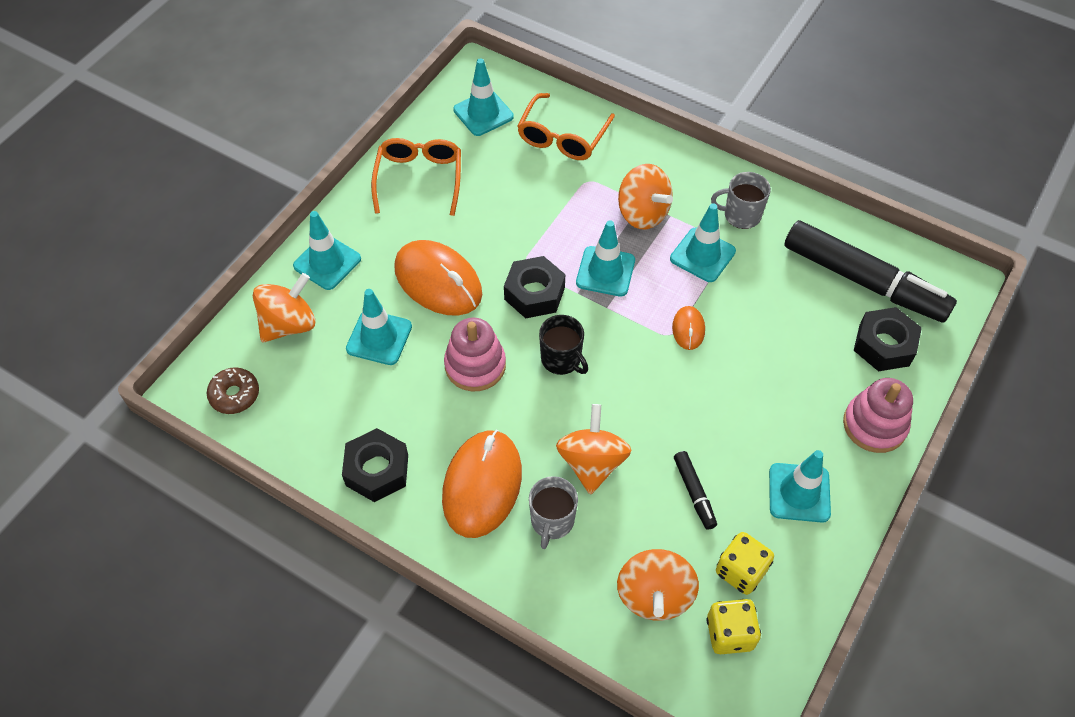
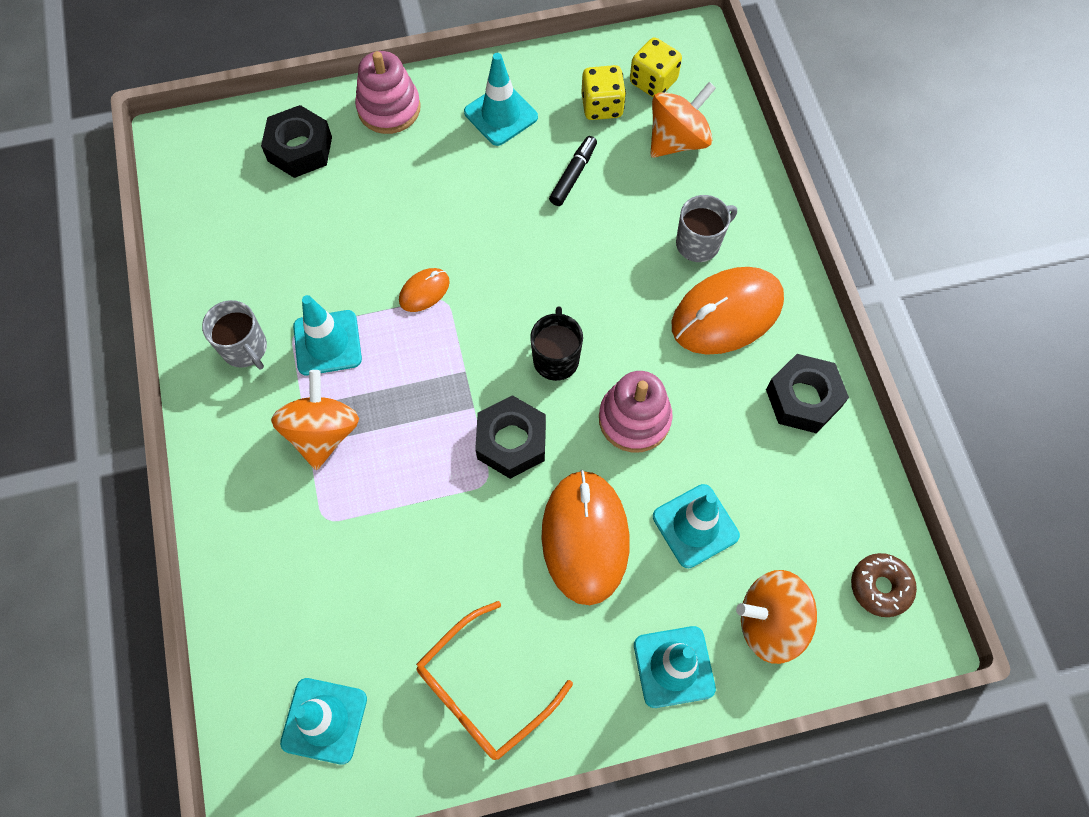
camera: 135 degrees left, 10 degrees up
orange glasses [517,93,615,160] -> none
orange spinning top [556,404,632,495] -> none
turquoise traffic cone [576,220,635,296] -> none
black marker [784,220,957,323] -> none

